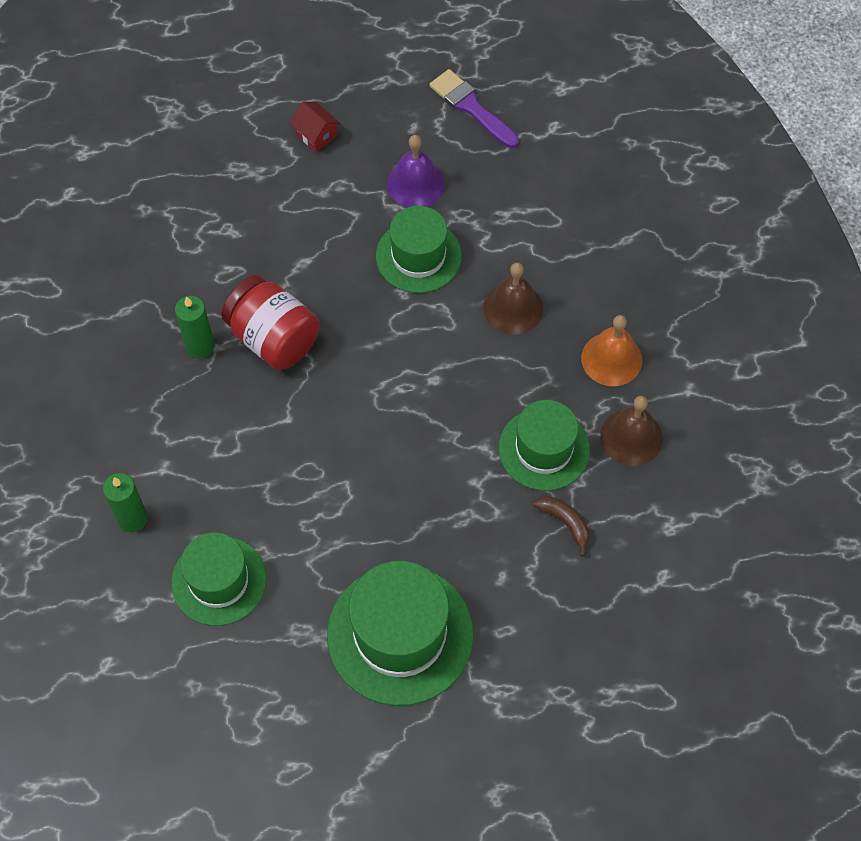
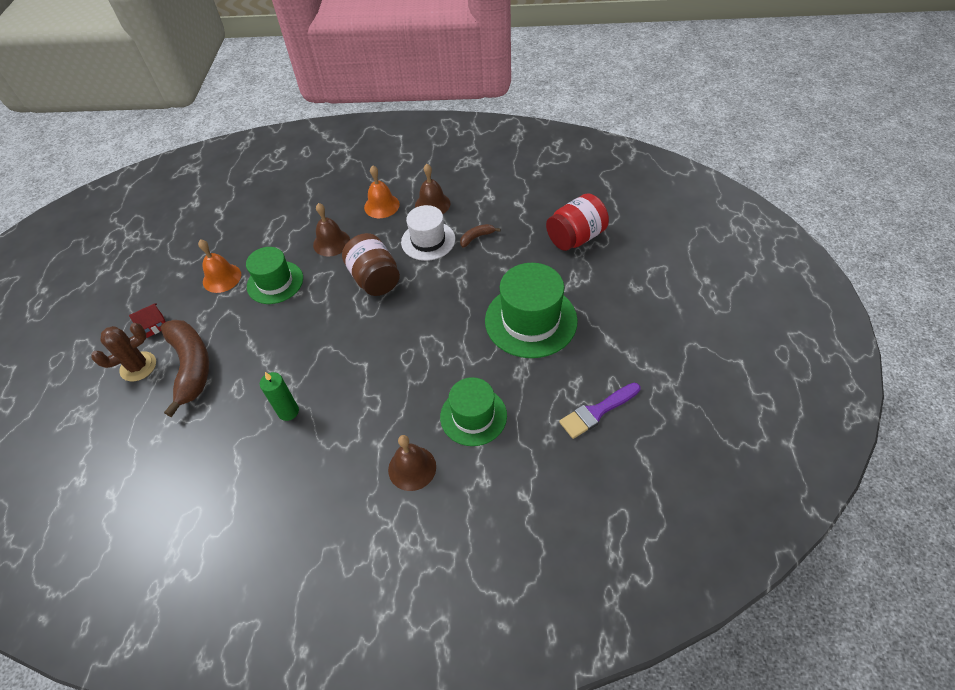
camera: 75 degrees left, 10 degrees down
green candle [103,473,148,533] -> brown bell [388,435,436,491]
red jar [221,275,320,370] -> red jar moved to [546,193,609,251]
purple bell [387,135,444,207] -> orange bell [198,239,241,293]
purple brush [429,69,519,148] -> purple brush moved to [559,383,640,439]
green hat [499,400,590,491] -> white hat [401,205,455,261]
none -> brown cactus [91,323,156,381]
none -> brown banana [160,320,209,417]
none -> brown jar [342,233,400,296]

